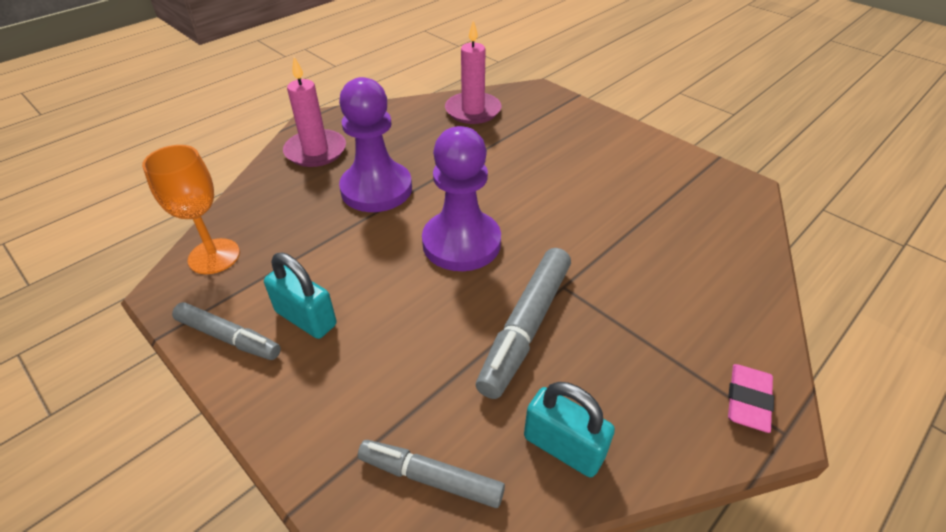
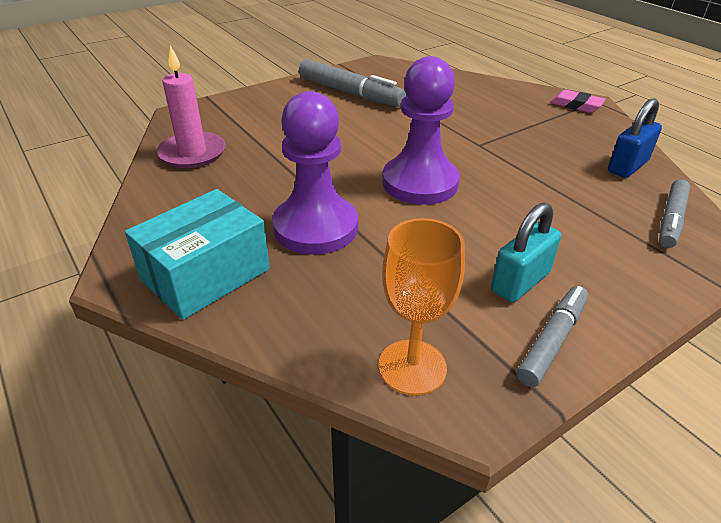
camera: 80 degrees left, 5 degrees down
pink candle [283,57,346,167] -> turquoise box [125,189,270,320]
grey marker [476,248,571,399] -> grey marker moved to [299,59,406,107]
turquoise padlock [524,382,615,478] -> blue padlock [608,98,662,178]

